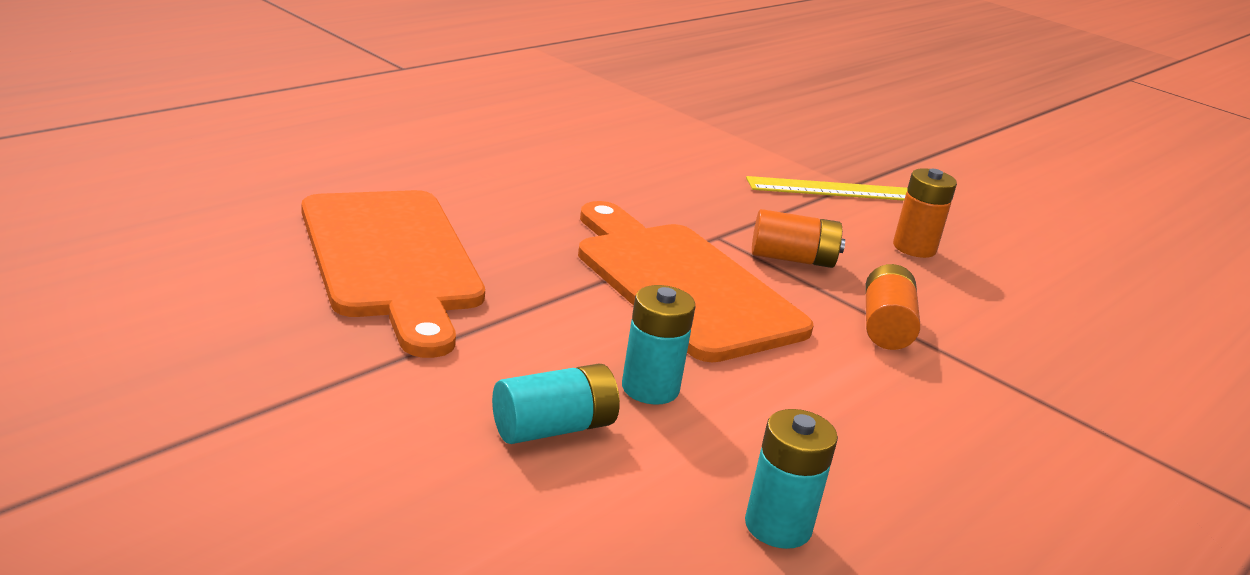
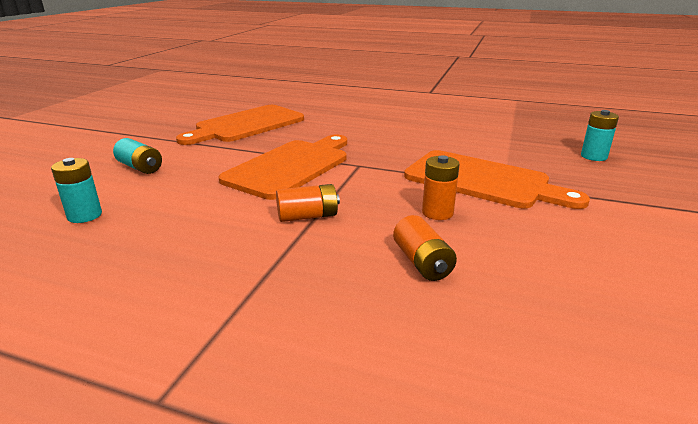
camera: 70 degrees right, 0 degrees up
turquoise battery [622,285,695,405] -> turquoise battery moved to [581,110,619,161]
yellow ruler [746,176,908,201] -> orange cutting board [404,150,590,209]
orange battery [752,209,845,268] -> orange battery moved to [393,215,457,281]

